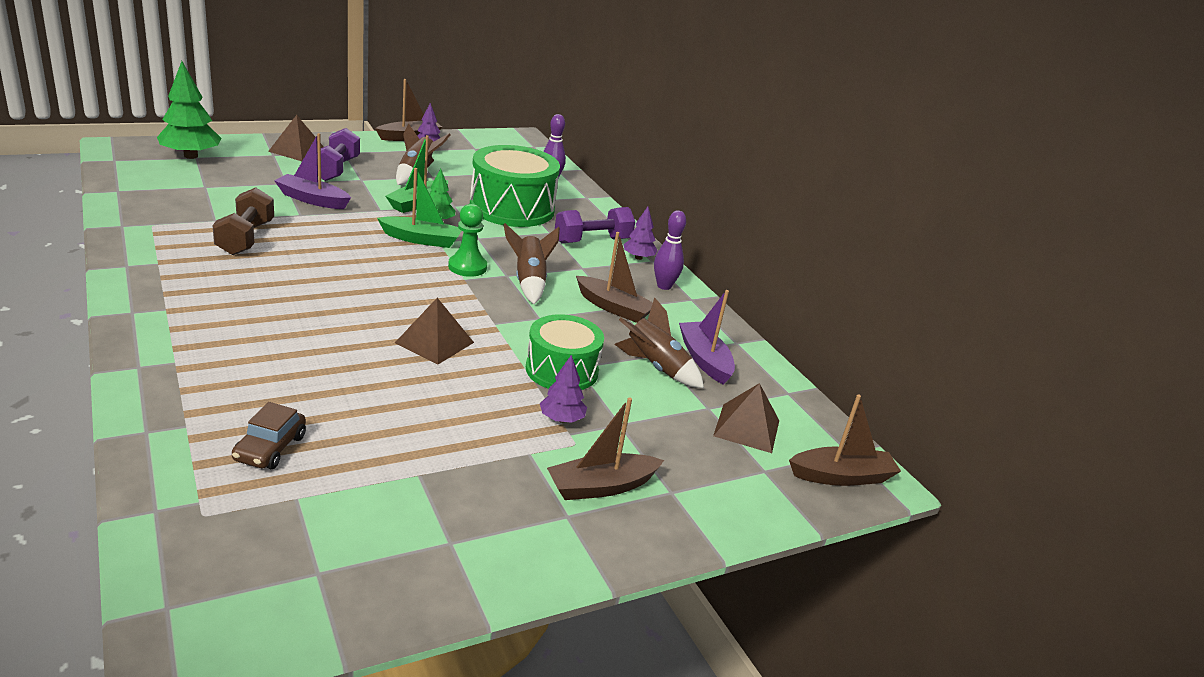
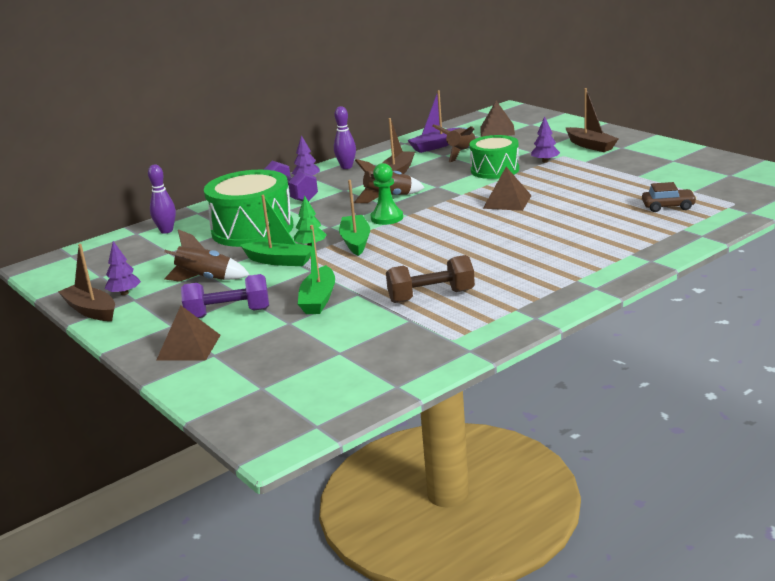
camera: 95 degrees left, 5 degrees down
green tree [157,61,221,159] -> none
purple boat [274,133,351,209] -> green boat [298,225,335,314]
brown boat [789,394,901,486] -> none

